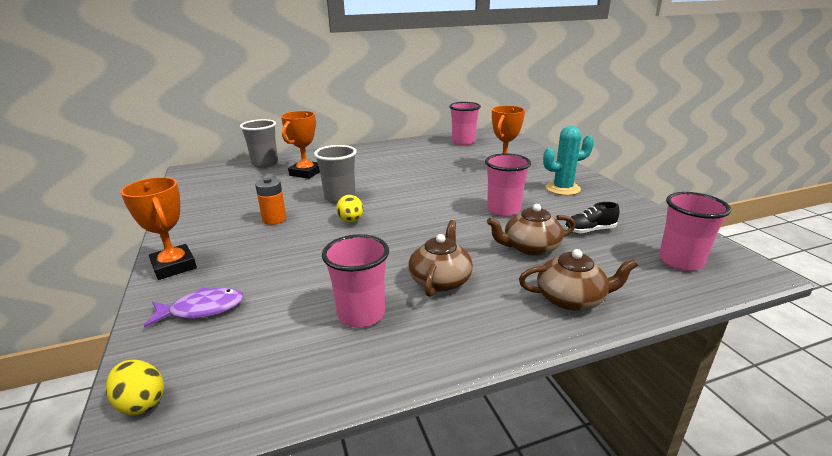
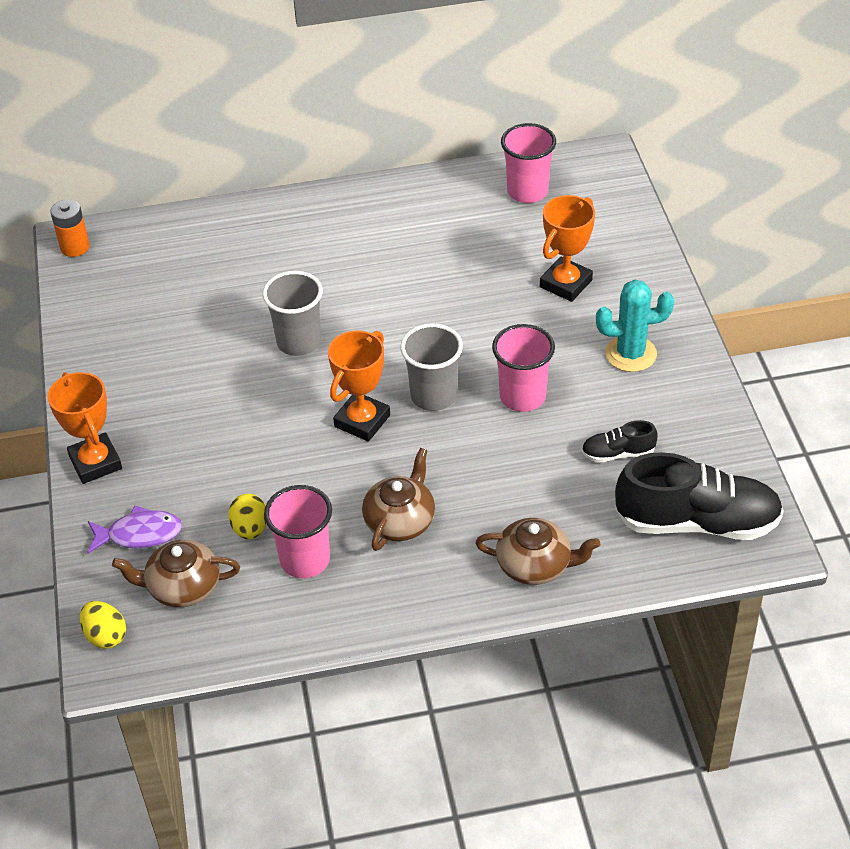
camera: 10 degrees right, 20 degrees up
grey cup [240,119,278,168] -> grey cup moved to [400,324,463,411]
orange battery [255,178,286,225] -> orange battery moved to [50,199,90,257]
orange trophy [281,111,320,179] -> orange trophy moved to [328,331,390,442]
yellow egg [336,195,364,222] -> yellow egg moved to [228,494,266,539]
brown teapot [487,204,576,256] -> brown teapot moved to [112,540,240,607]
pink cup [659,192,731,271] -> black shoe [615,452,784,540]

